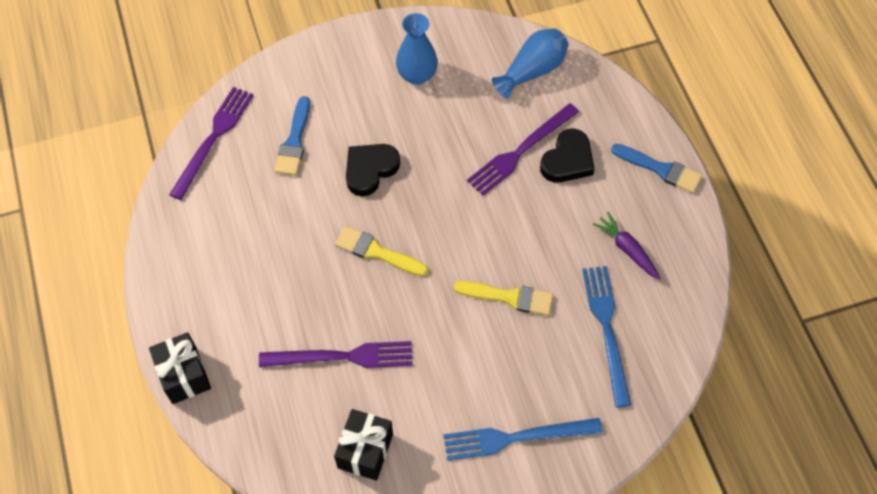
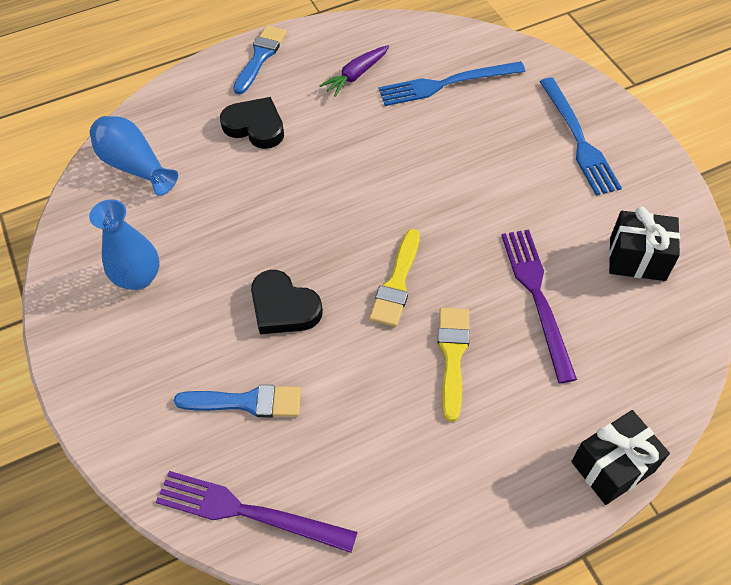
camera: 95 degrees left, 5 degrees down
yellow brush [454,281,553,315] -> yellow brush moved to [438,308,470,422]
purple fork [467,103,579,196] -> none

